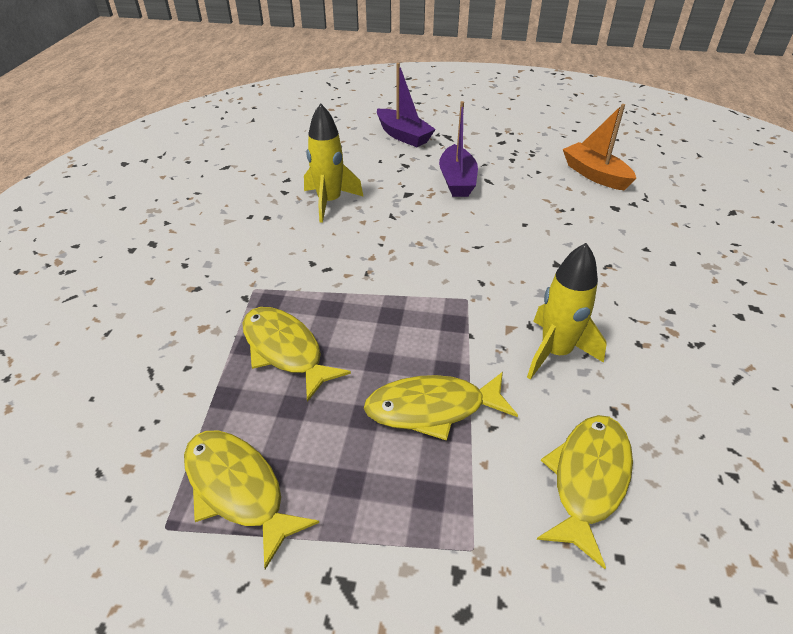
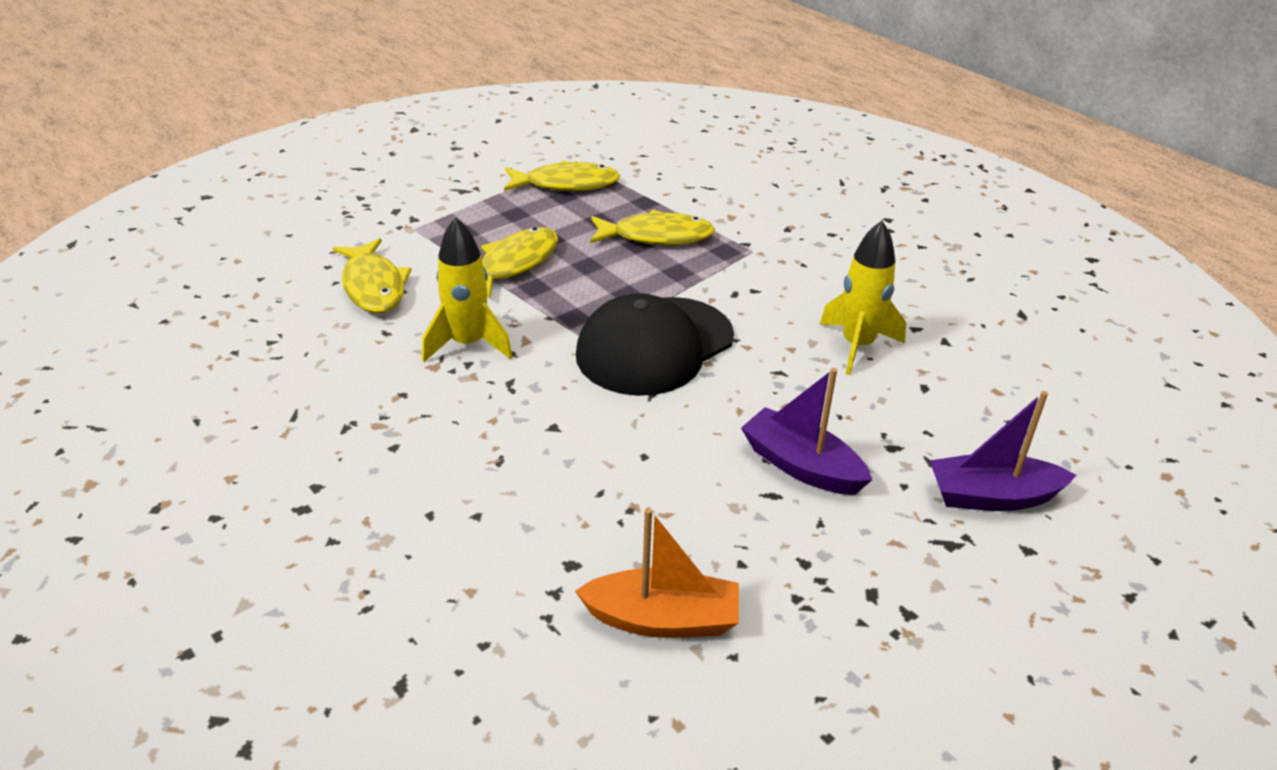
camera: 130 degrees right, 5 degrees down
none -> black cap [576,293,734,396]

